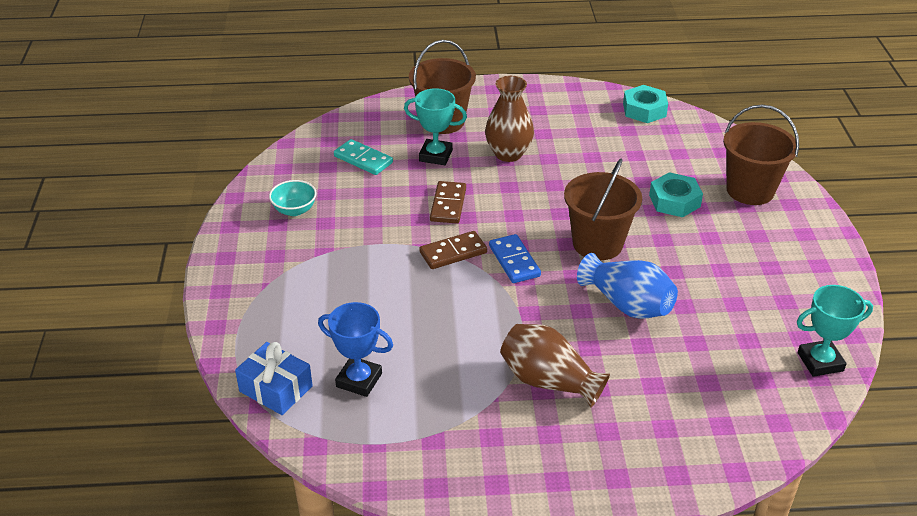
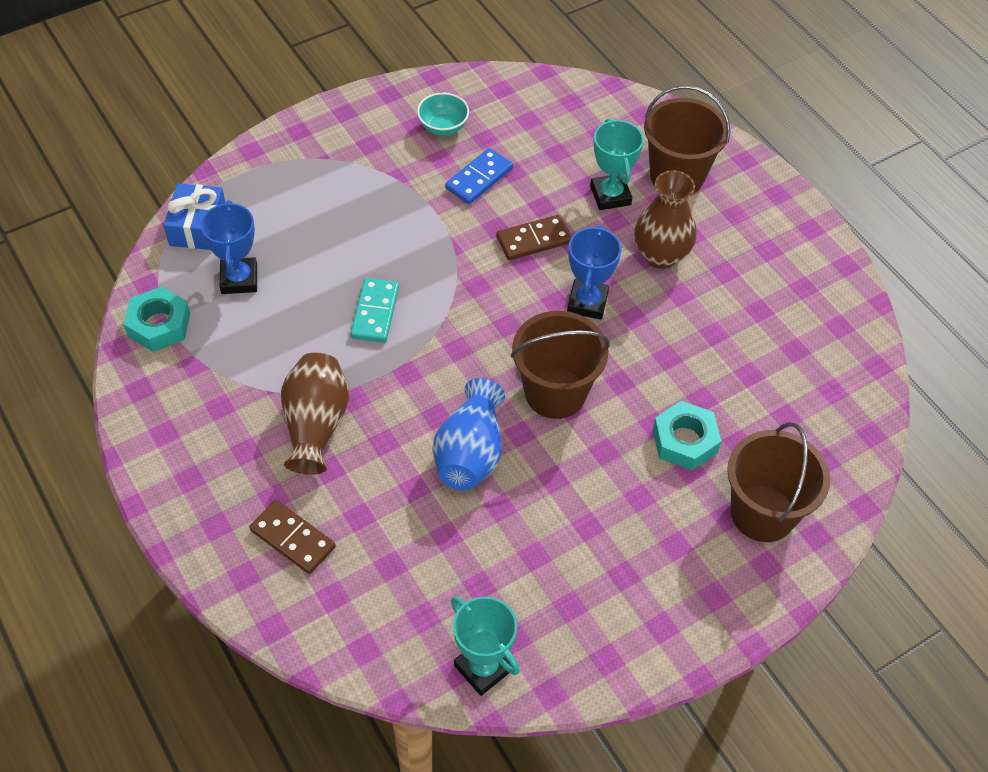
camera: 60 degrees right, 15 degrees up
turquoise domino [334,139,393,175] -> turquoise domino moved to [350,278,399,343]
brown domino [419,231,487,269] -> brown domino moved to [249,500,336,574]
blue domino [489,234,541,283] -> blue domino moved to [445,148,513,204]
turquoise nut [623,85,668,123] -> turquoise nut moved to [124,287,190,352]
none -> blue trophy [567,225,622,320]

